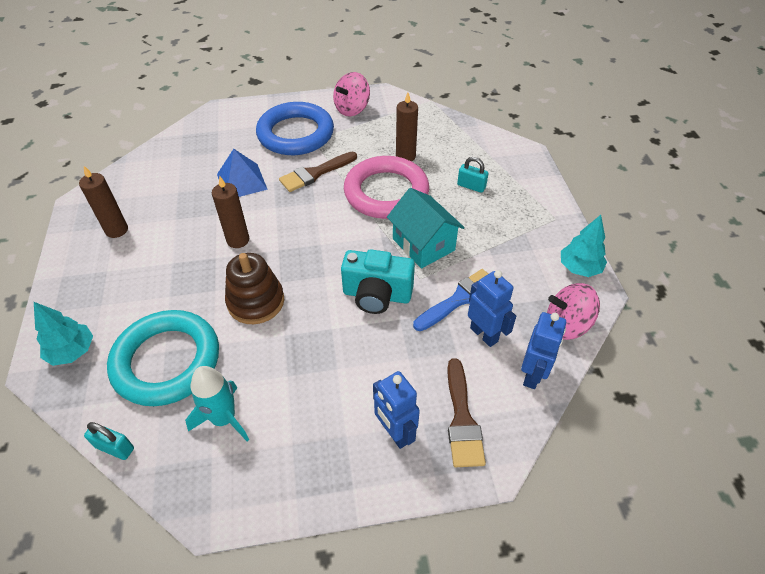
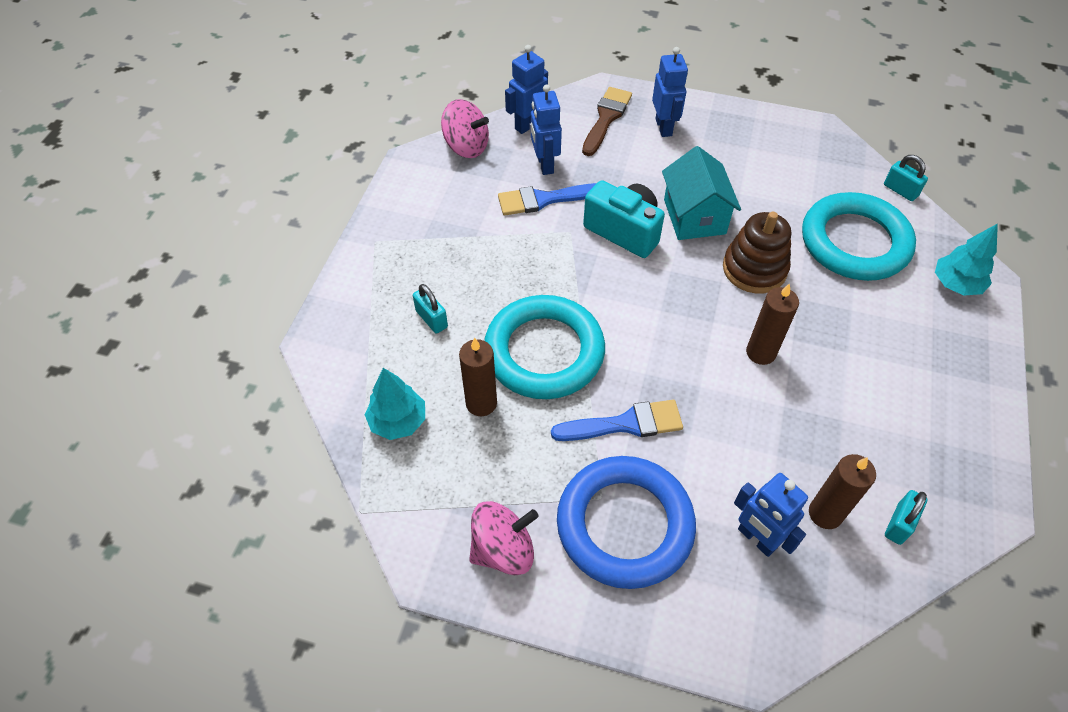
camera: 155 degrees left, 5 degrees up
brown candle [79,166,128,238] -> brown candle moved to [809,454,876,529]
turquoise rocket [185,366,249,441] -> none
blue pyramid [217,149,268,197] -> none
brown brush [279,152,357,192] -> blue brush [551,400,683,441]
pink ring [344,156,429,219] -> turquoise ring [484,295,605,399]
turquoise house [387,188,465,268] -> turquoise house moved to [662,146,741,240]
turquoise tree [561,215,607,277] -> turquoise tree moved to [365,368,425,440]
none -> blue robot [734,473,808,557]
none -> turquoise padlock [885,490,927,545]

